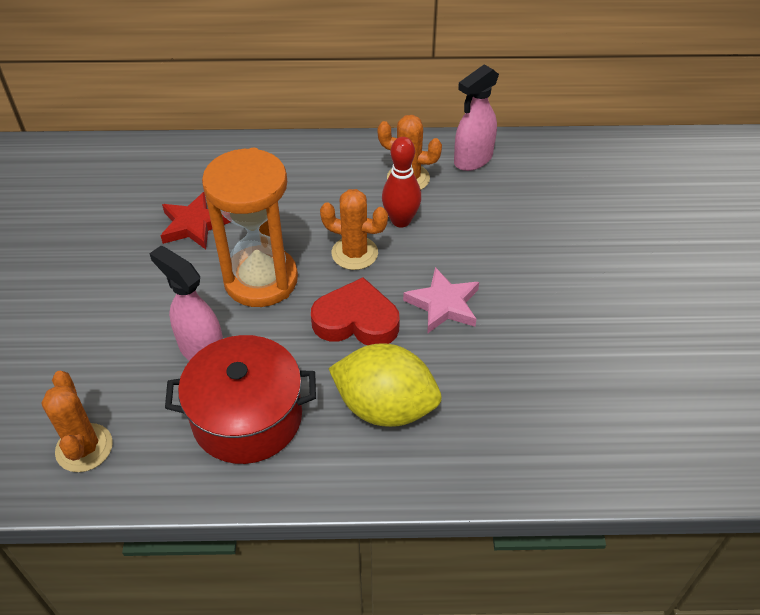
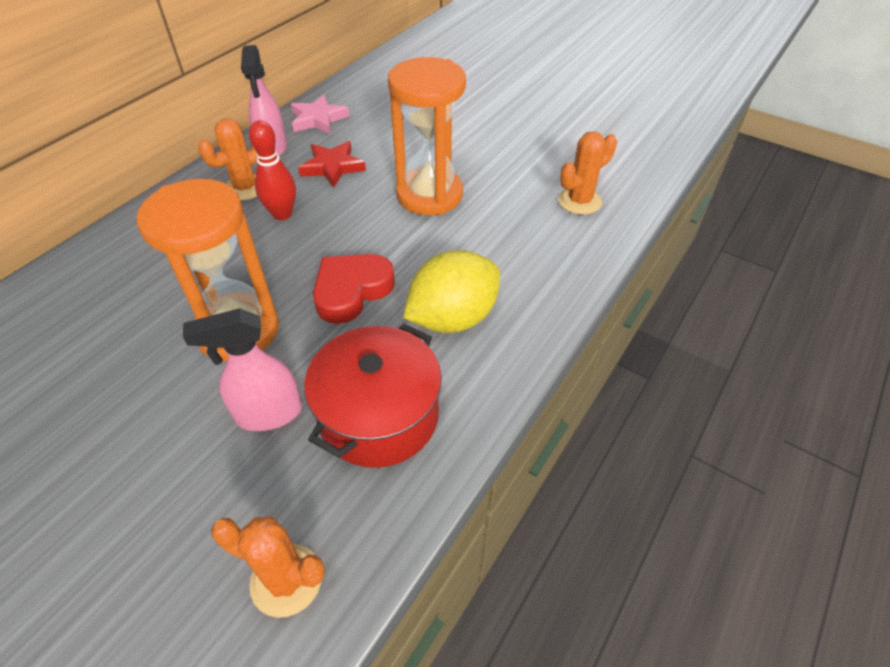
camera: 55 degrees left, 0 degrees up
red star [161,192,230,249] -> red star moved to [298,141,366,188]
orange cactus [320,189,388,270] -> orange cactus moved to [558,131,617,215]
pink star [403,267,479,333] -> pink star moved to [291,94,350,135]
none -> orange hourglass [388,57,466,215]

